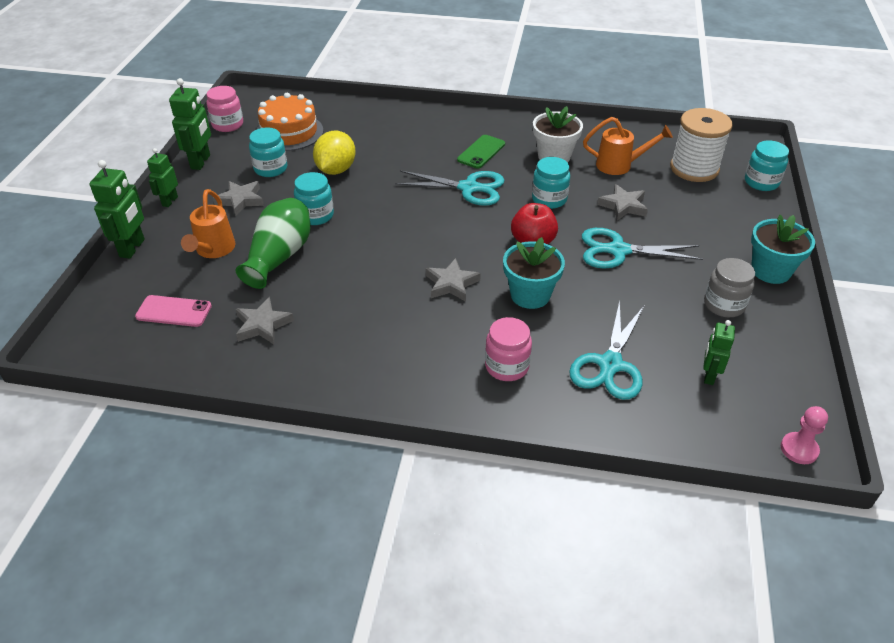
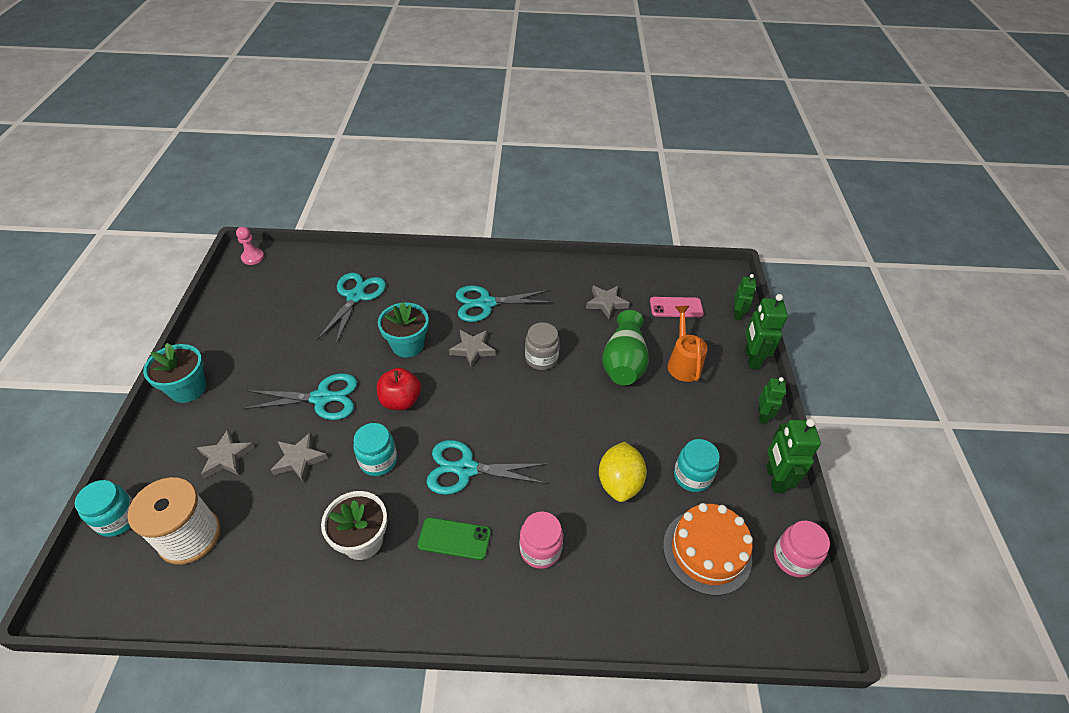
camera: 170 degrees right, 5 degrees up
grey star [213,181,264,216] -> grey star moved to [197,430,255,479]
turquoise jar [294,172,334,225] -> none
green phone [457,135,505,169] -> green phone turned 75 degrees clockwise [418,517,491,560]
pink jar [485,317,532,381] -> pink jar moved to [519,511,563,569]
orange watering can [583,117,673,175] -> none
green robot [703,320,735,385] -> green robot moved to [734,274,756,320]
grey jar [704,258,755,317] -> grey jar moved to [525,323,560,370]
none -> turquoise scissors [456,285,552,322]

